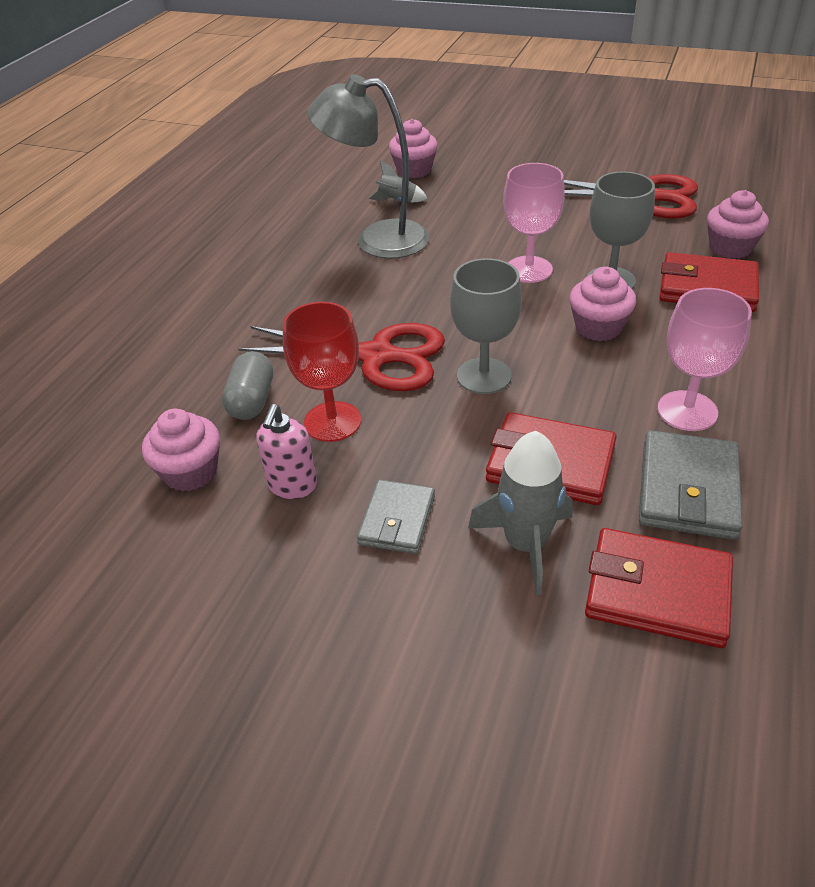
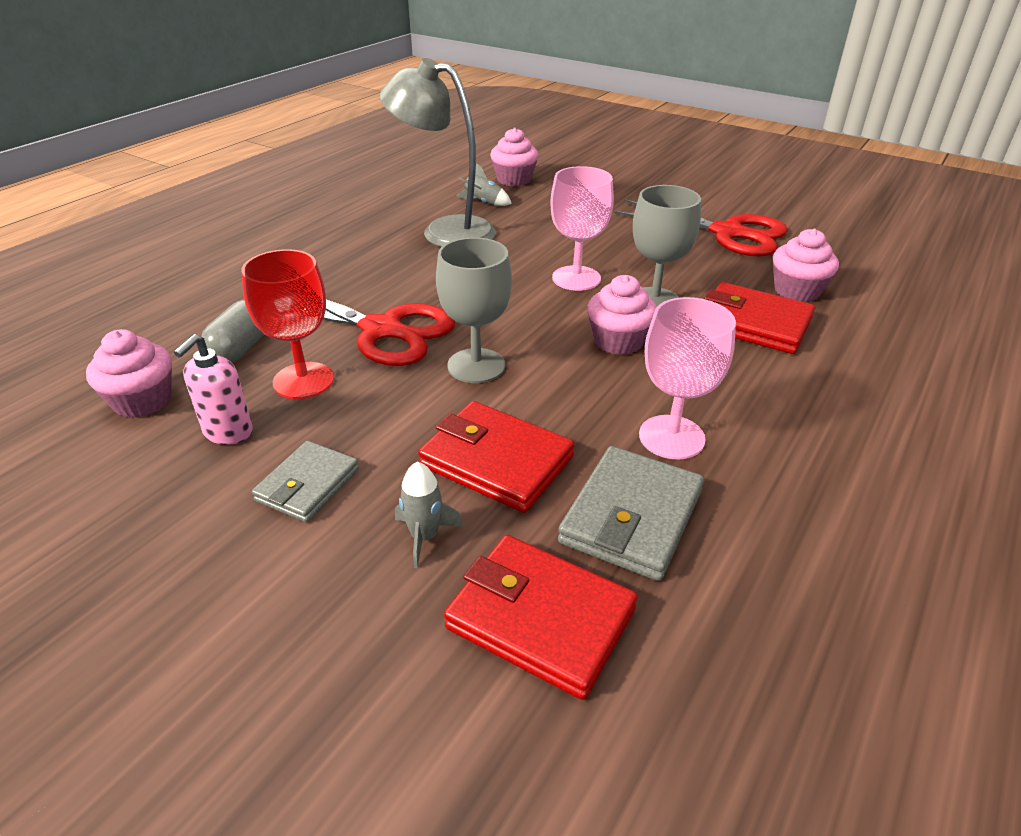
camera: 10 degrees right, 5 degrees down
grey rocket [468,431,572,595] -> grey rocket [395,462,463,568], size x0.58

